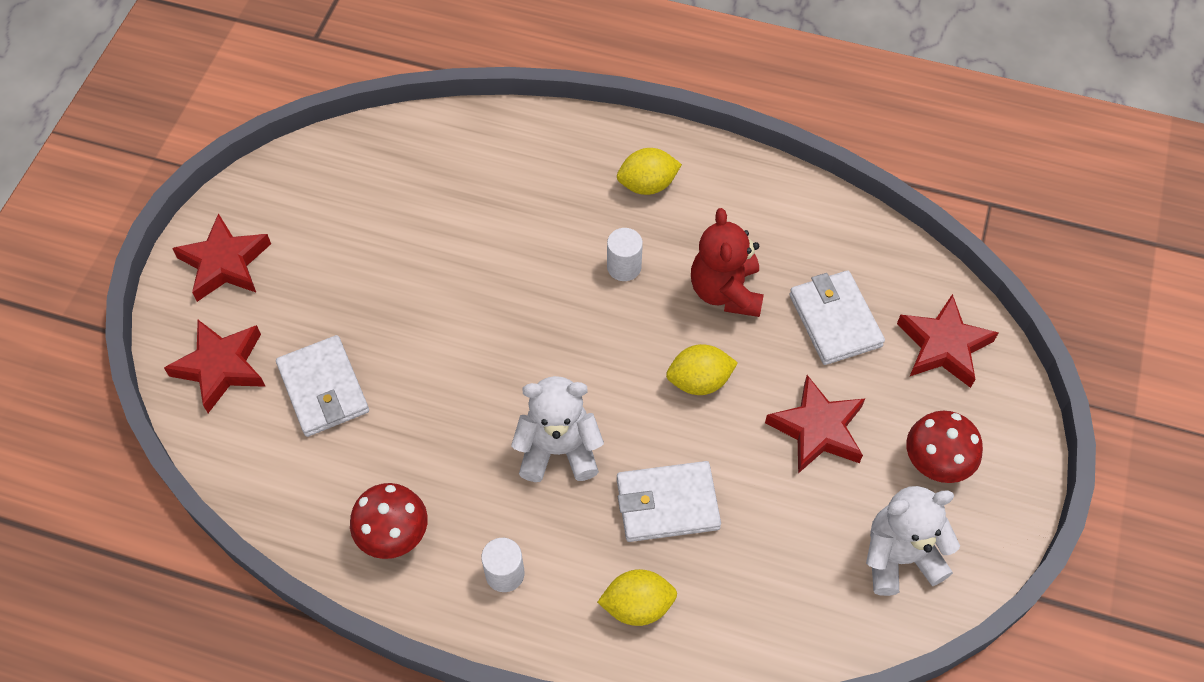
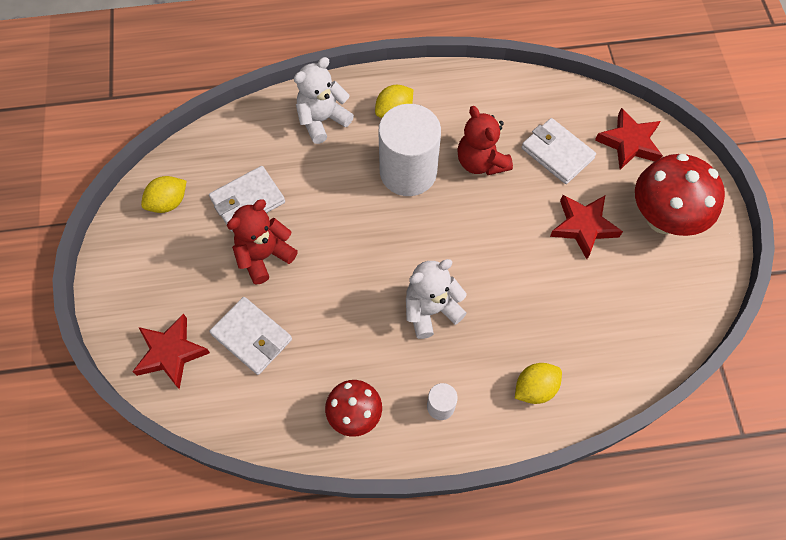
camera: 25 degrees left, 5 degrees up
red star [172,213,271,302] -> none
white cylinder [607,228,643,281] -> white cylinder [378,104,441,196], size x2.33
white wallet [617,461,721,542] -> white wallet moved to [209,166,285,232]
yellow lemon [666,344,738,395] -> yellow lemon moved to [141,176,187,213]
white teddy bear [866,486,960,596] -> white teddy bear moved to [294,57,354,144]
red mushroom [906,411,983,483] -> red mushroom [635,154,725,236], size x1.66
none -> red teddy bear [227,200,298,284]

